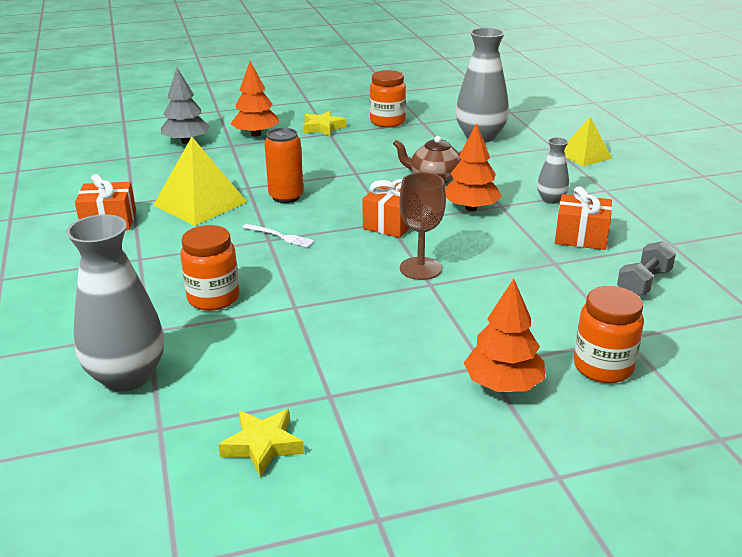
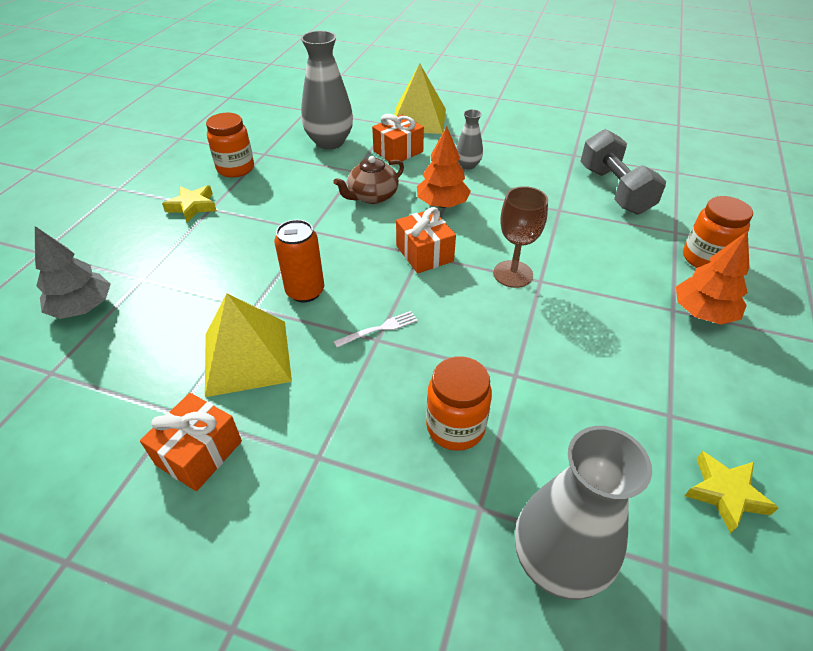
camera: 55 degrees left, 15 degrees up
orange tree [231,61,279,137] -> none
orange gift [555,186,612,250] -> orange gift moved to [372,114,424,165]
yellow pyramid [564,117,612,166] -> yellow pyramid [394,63,446,134], size x1.57
grey dumbbell [617,241,676,296] -> grey dumbbell [580,129,666,214], size x1.69

